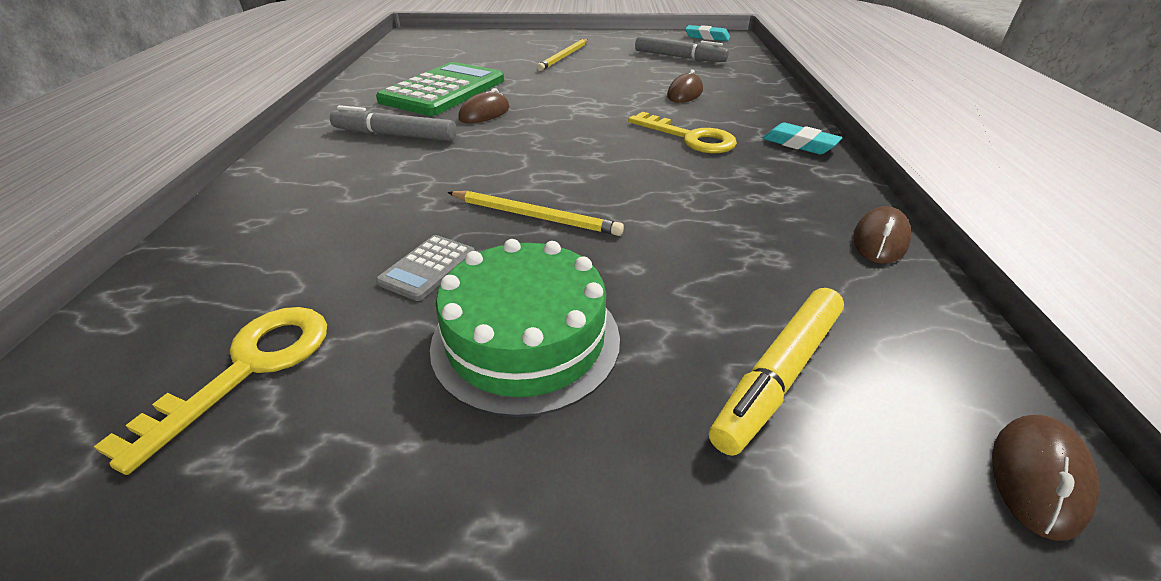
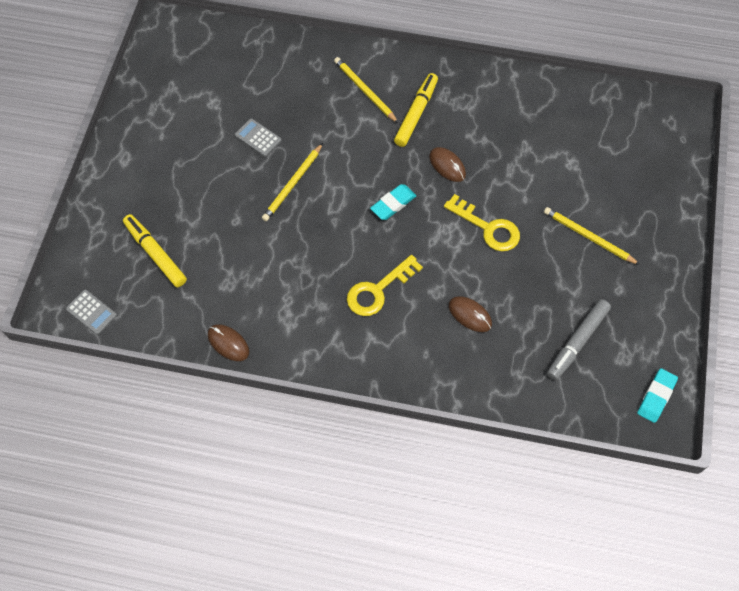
camera: 100 degrees right, 25 degrees up
yellow key [94,307,327,475] -> yellow key moved to [444,194,520,251]
grey marker [330,105,456,141] -> yellow marker [394,73,438,147]
green calculator [376,62,504,116] -> none
green cake [430,239,620,417] -> none
turquoise eraser [762,123,842,154] -> turquoise eraser moved to [370,184,417,220]
brown mouse [992,415,1099,541] -> grey calculator [66,290,117,335]
none -> yellow pencil [334,57,398,123]

